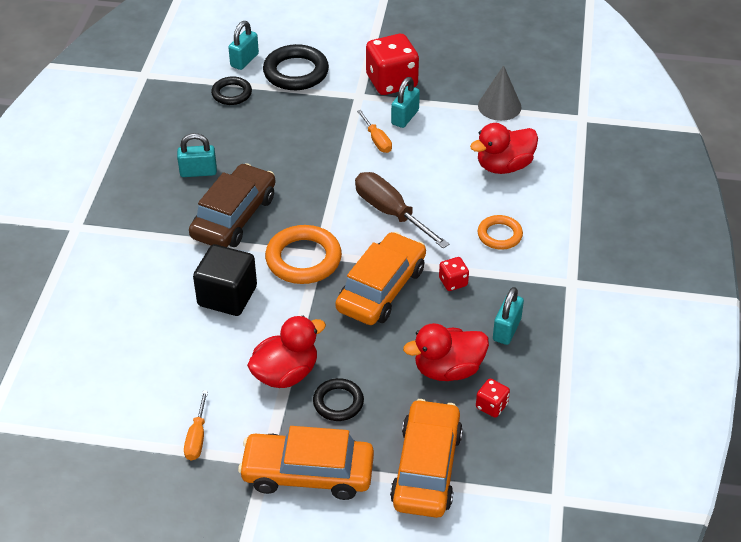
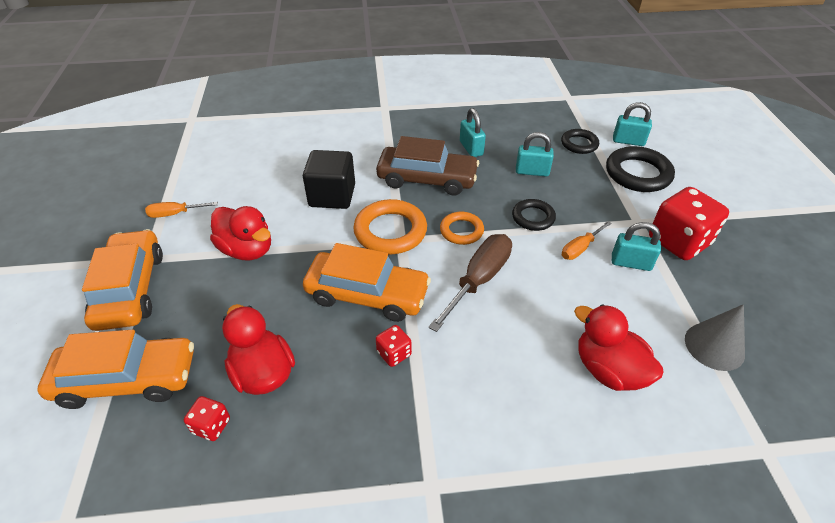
camera: 75 degrees right, 0 degrees up
black ring [313,378,364,421] -> black ring moved to [512,199,556,231]
orange ring [478,215,523,250] -> orange ring moved to [440,212,484,245]
turquoise padlock [493,287,524,345] -> turquoise padlock moved to [516,132,554,176]

